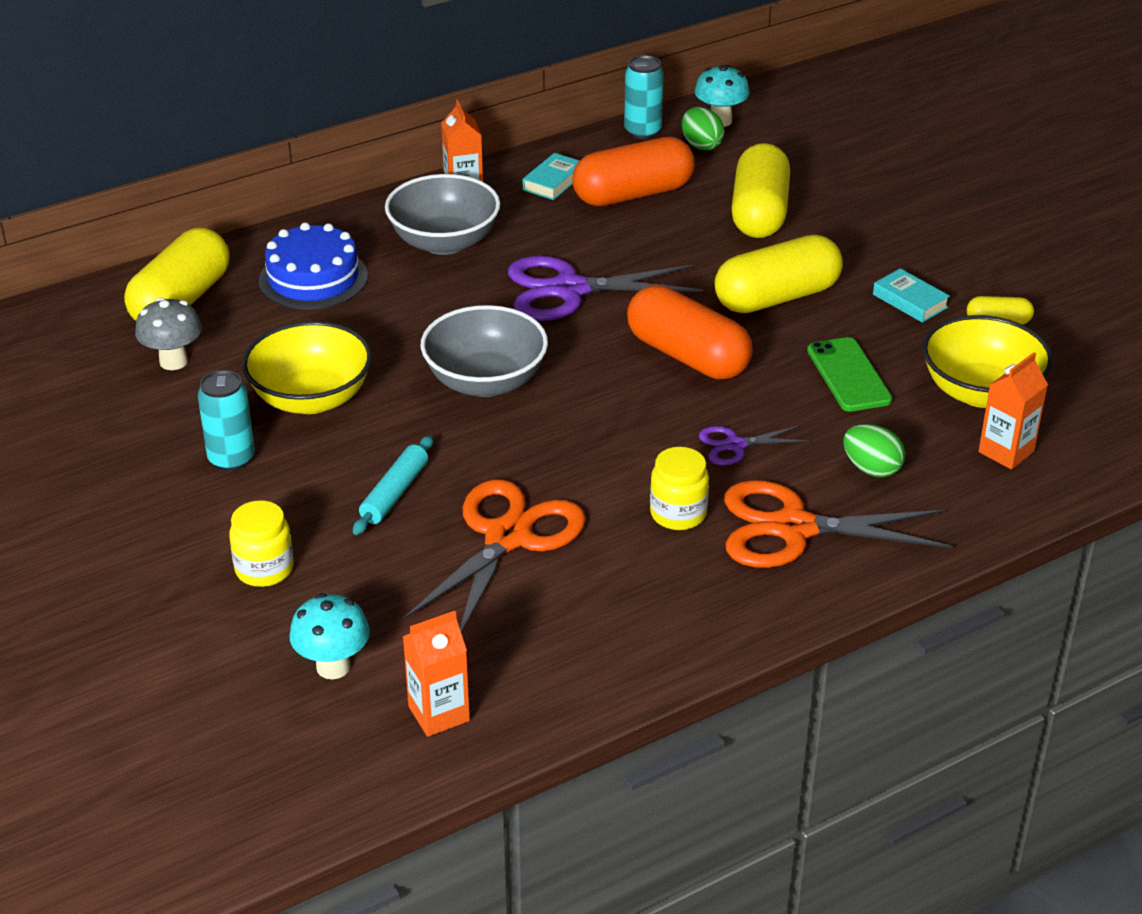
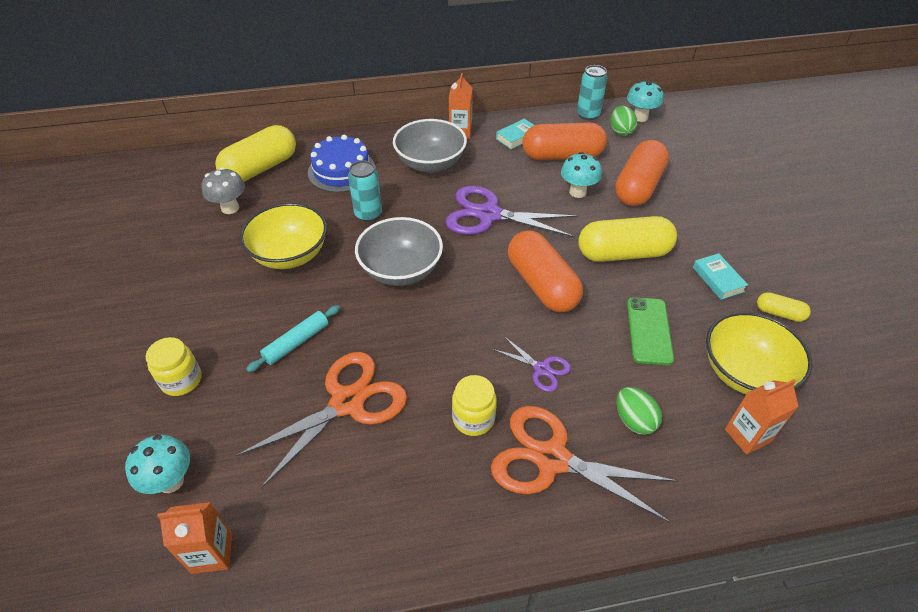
camera: 20 degrees right, 10 degrees up
turquoise can [198,370,255,471] -> turquoise can moved to [348,160,382,222]
purple scissors [699,425,809,466] -> purple scissors turned 150 degrees counterclockwise [492,336,571,392]
yellow capsule [731,143,790,238] -> orange capsule [615,140,669,206]
none -> turquoise mushroom [561,152,602,198]

